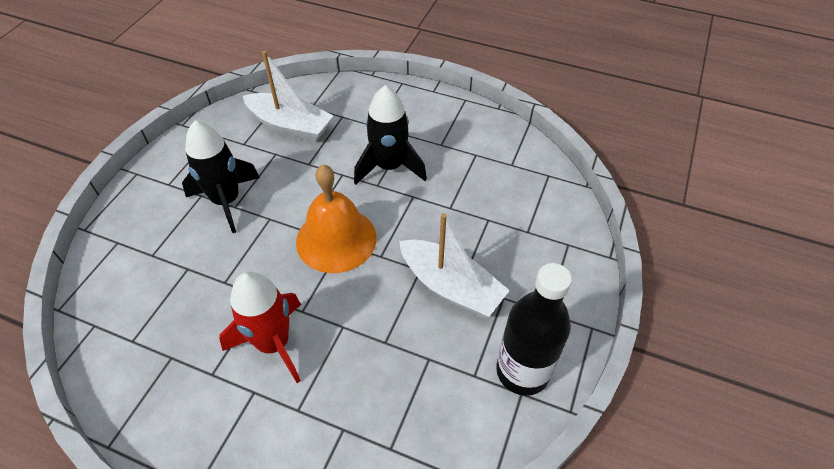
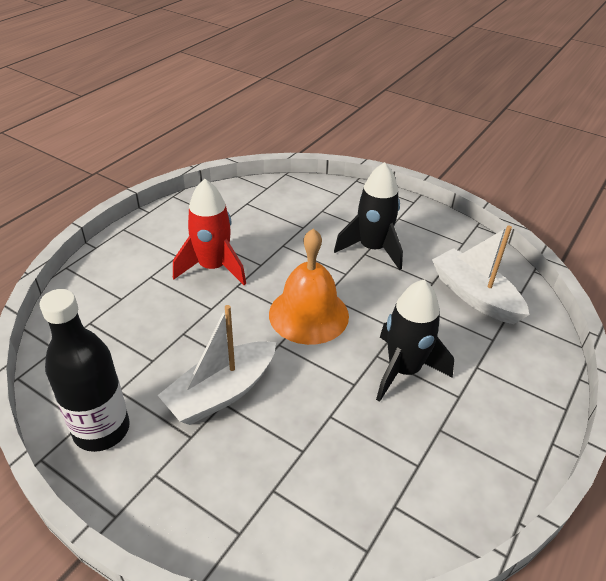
camera: 100 degrees right, 10 degrees down
white boat [243,51,333,142] -> white boat turned 105 degrees clockwise [432,225,530,324]

